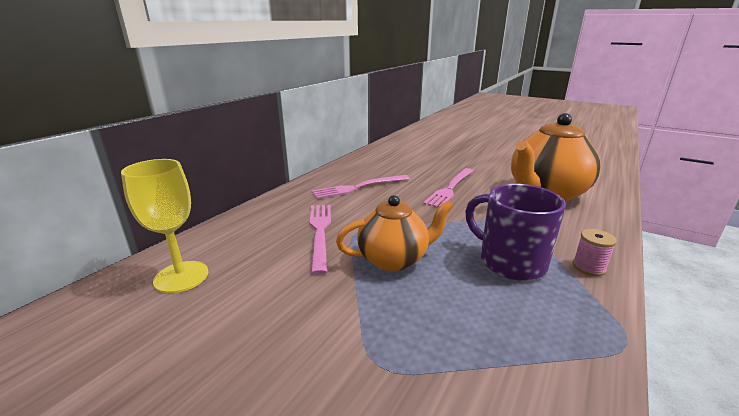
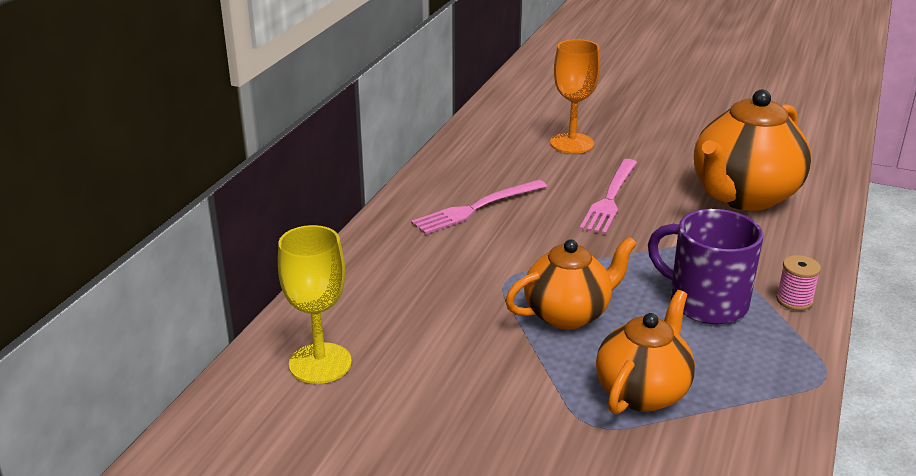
camera: 10 degrees left, 5 degrees up
pink fork [310,205,331,275] -> none
none -> orange goblet [550,39,600,154]
none -> orange teapot [596,290,695,414]

